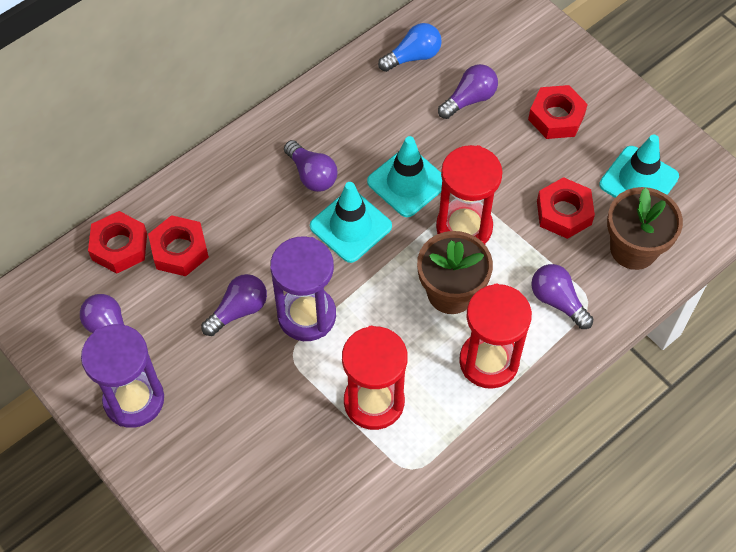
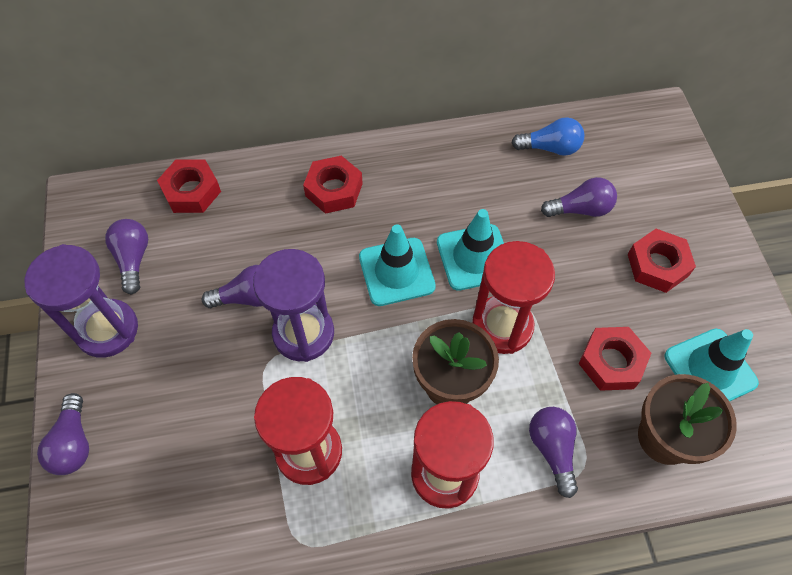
camera: 30 degrees right, 0 degrees up
red nut [148,215,209,276] -> red nut moved to [303,156,363,214]
purple light bulb [284,140,337,192] -> purple light bulb moved to [37,393,89,475]

